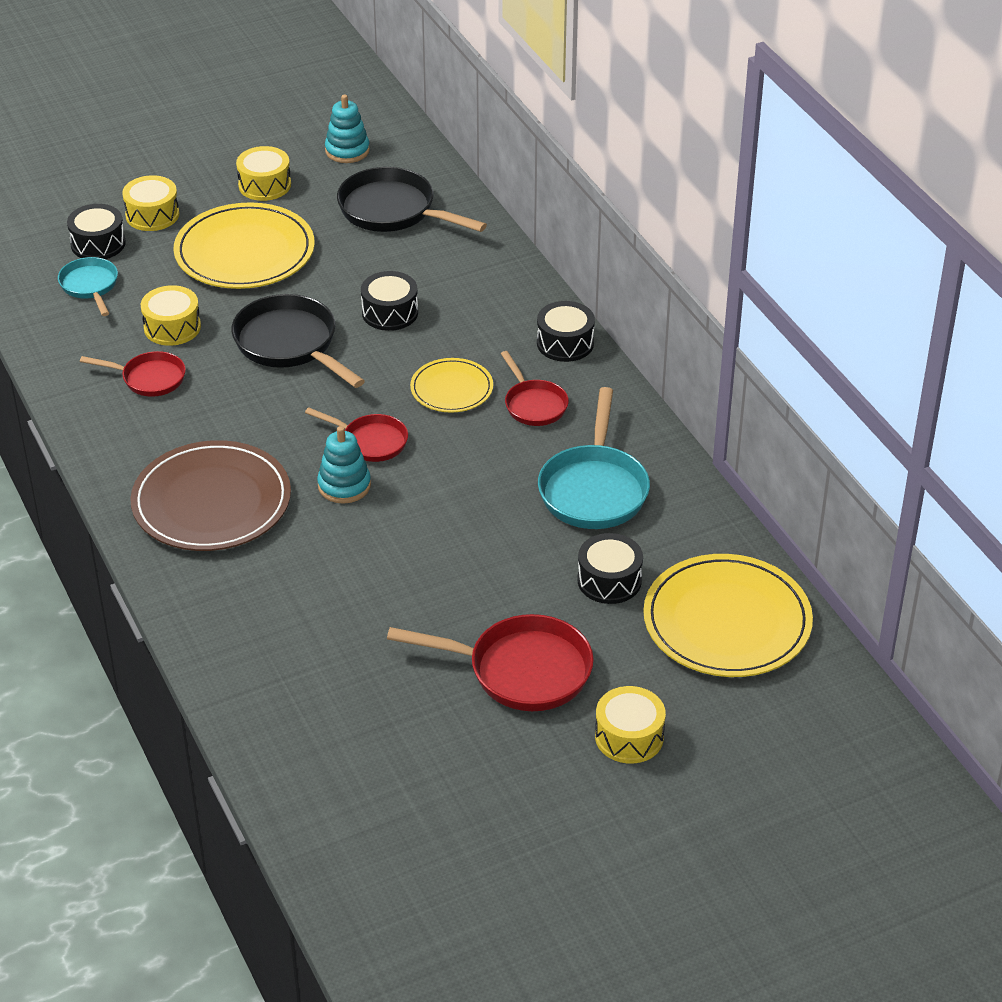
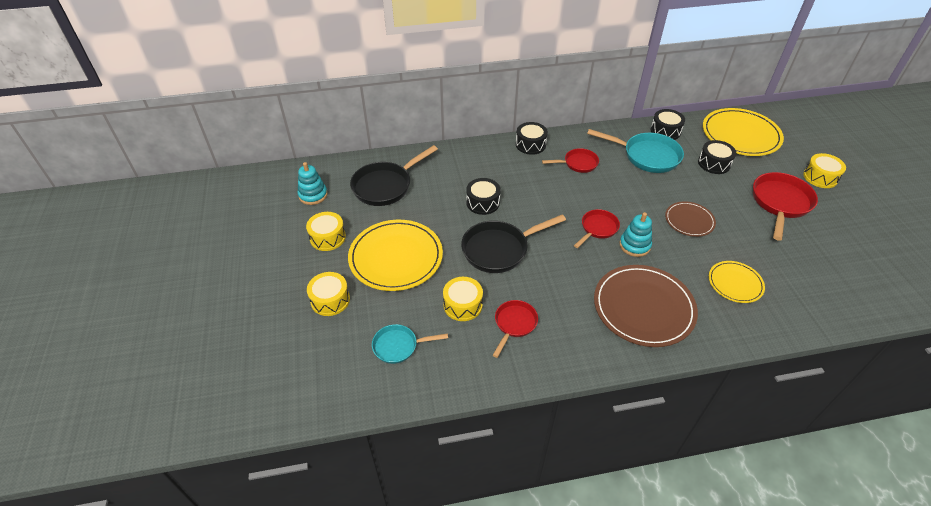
camera: 75 degrees left, 5 degrees up
black drum [67,204,126,259] -> black drum moved to [651,109,685,140]
yellow plate [410,358,493,413] -> yellow plate moved to [709,261,765,303]
none -> brown plate [665,201,716,237]

